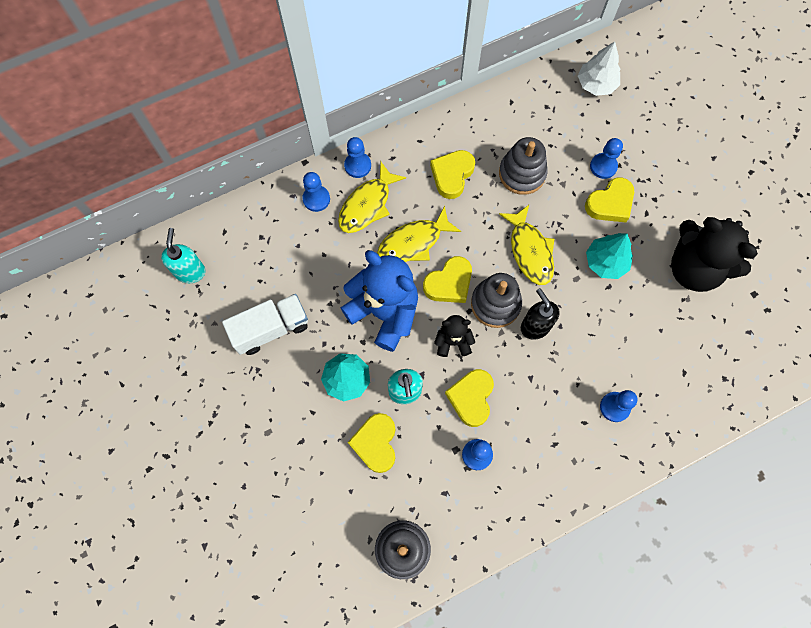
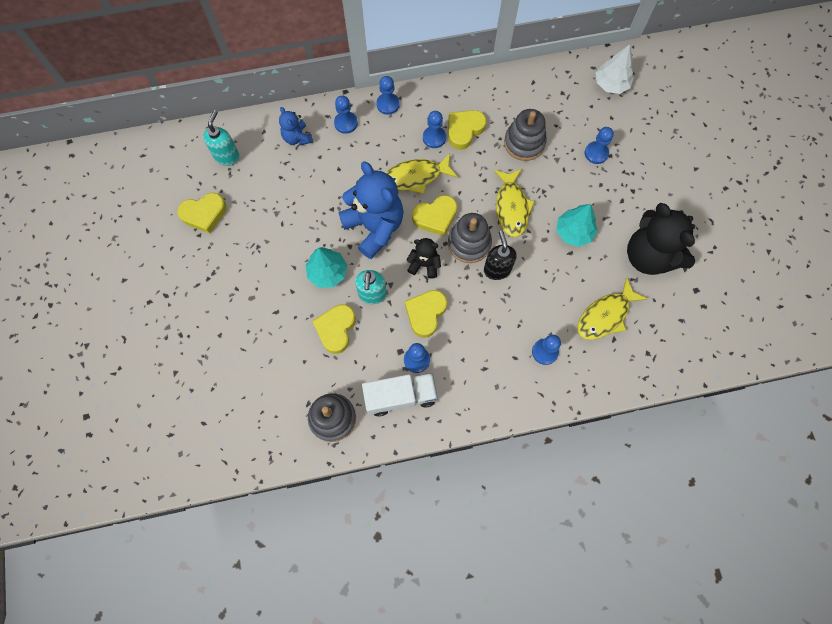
camera: 15 degrees right, 0 degrees up
white truck [222,294,308,355] -> white truck moved to [362,373,438,417]
yellow fish [338,162,406,233] -> yellow fish moved to [578,277,647,340]
yellow heart [585,177,634,223] -> yellow heart moved to [177,193,226,233]
none -> blue teddy bear [279,107,313,145]
none -> blue pawn [423,111,446,148]

